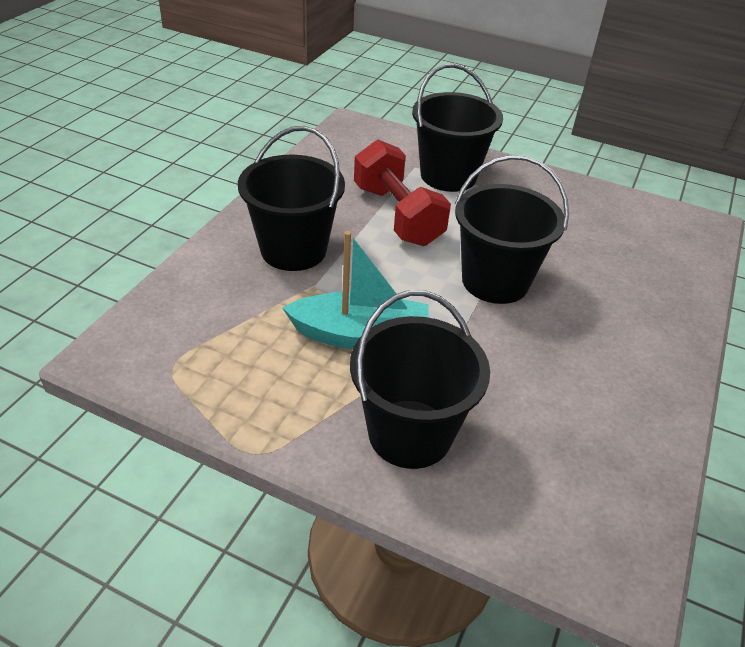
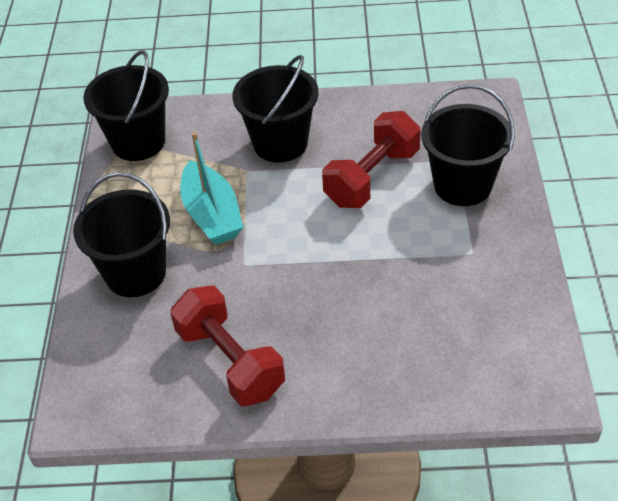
camera: 70 degrees right, 5 degrees up
black bucket [455,155,569,304] -> black bucket moved to [83,50,169,161]
none -> red dumbbell [170,285,285,406]

